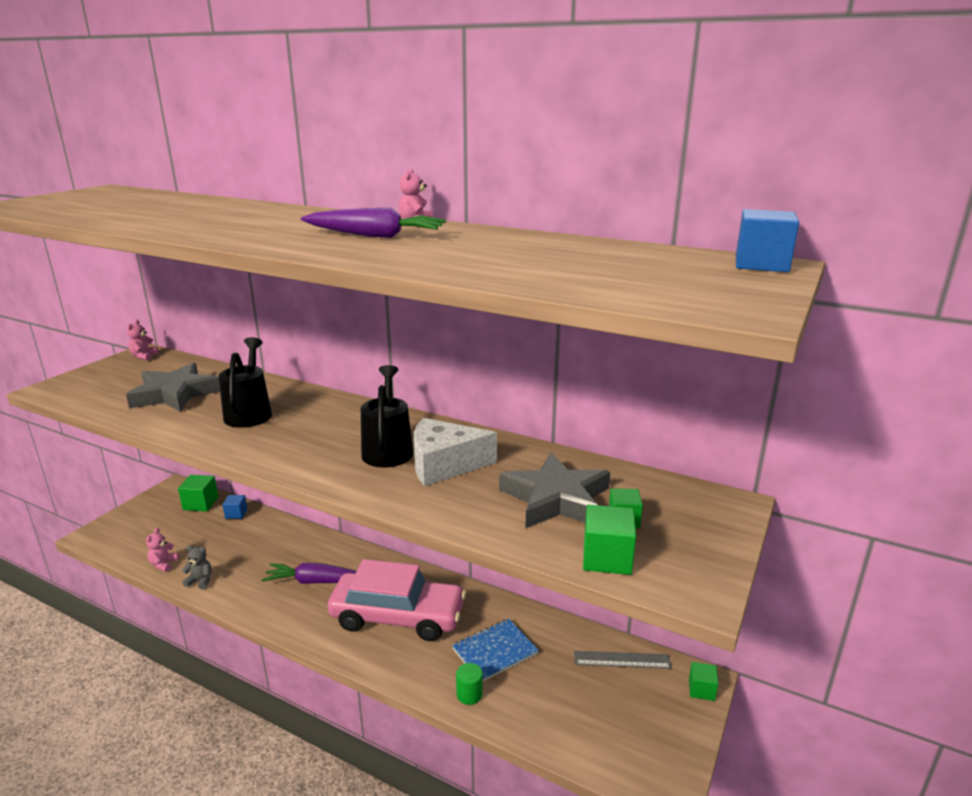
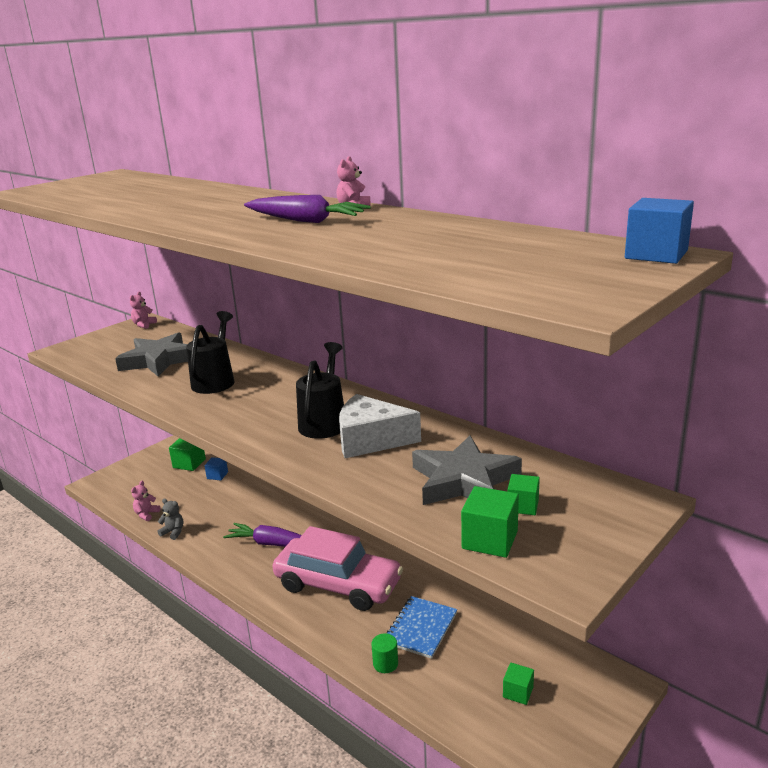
camera: 15 degrees right, 0 degrees up
blue notebook [452,619,539,682] -> blue notebook turned 45 degrees counterclockwise [387,596,457,659]
grey ruler [574,651,672,669] -> none
green cube [689,662,718,701] -> green cube moved to [503,662,534,705]

